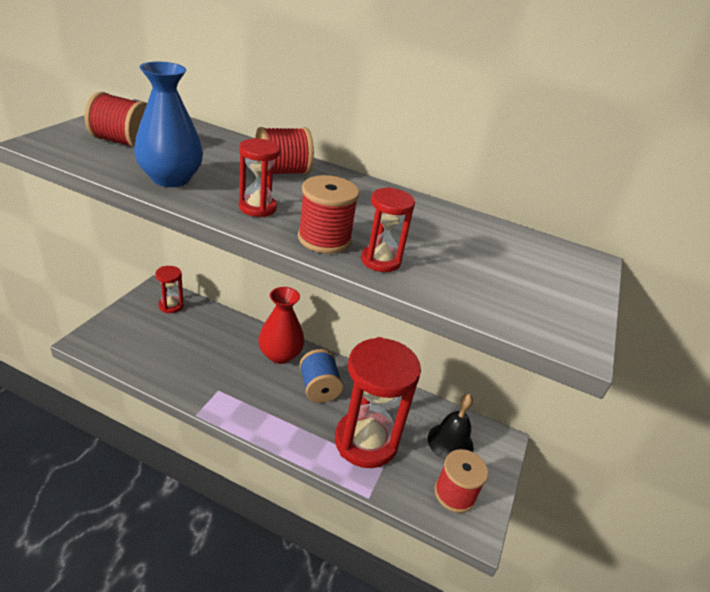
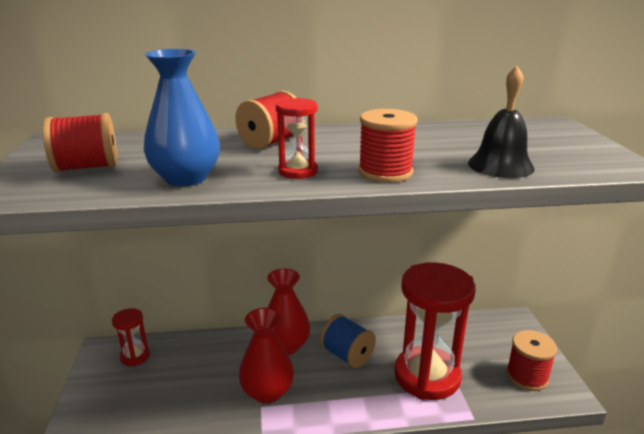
camera: 25 degrees left, 10 degrees down
red hourglass [361,187,415,272] -> none
black bell [428,394,474,460] -> black bell moved to [468,66,535,178]
none -> red vase [239,308,294,404]

